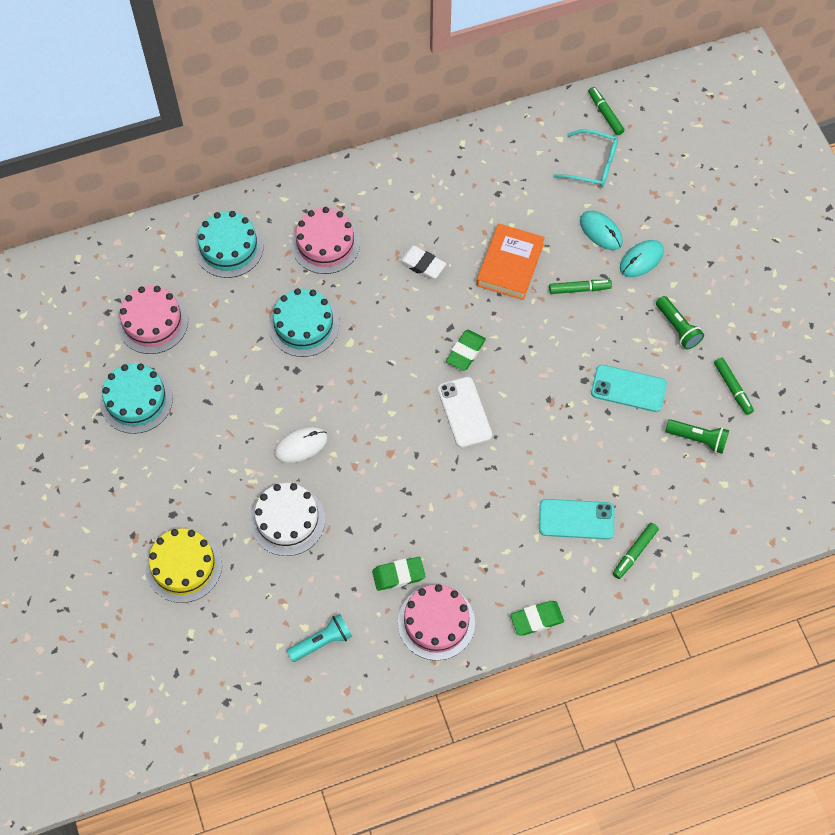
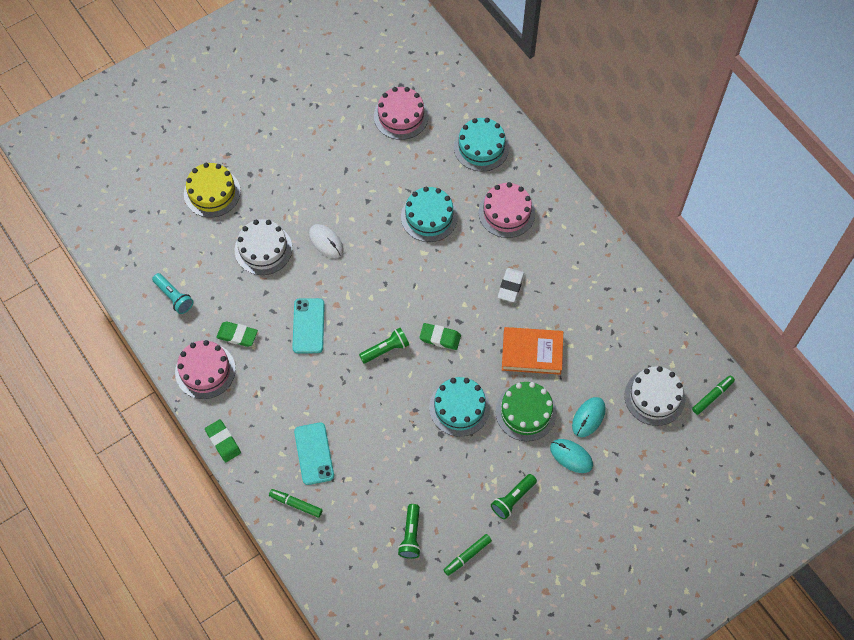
camera: 75 degrees right, 0 degrees up
turquoise cake [100,363,173,434] -> turquoise cake moved to [429,377,490,437]
green eraser [372,557,425,591] -> green eraser turned 45 degrees counterclockwise [216,321,258,347]
white phone [438,377,492,448] -> green flashlight [359,328,409,363]
green marker [549,280,612,294] -> green cake [496,382,557,441]
turquoise glasses [553,129,618,187] -> white cake [624,366,685,426]
turquoise phone [591,365,667,412] -> turquoise phone moved to [292,298,325,353]

